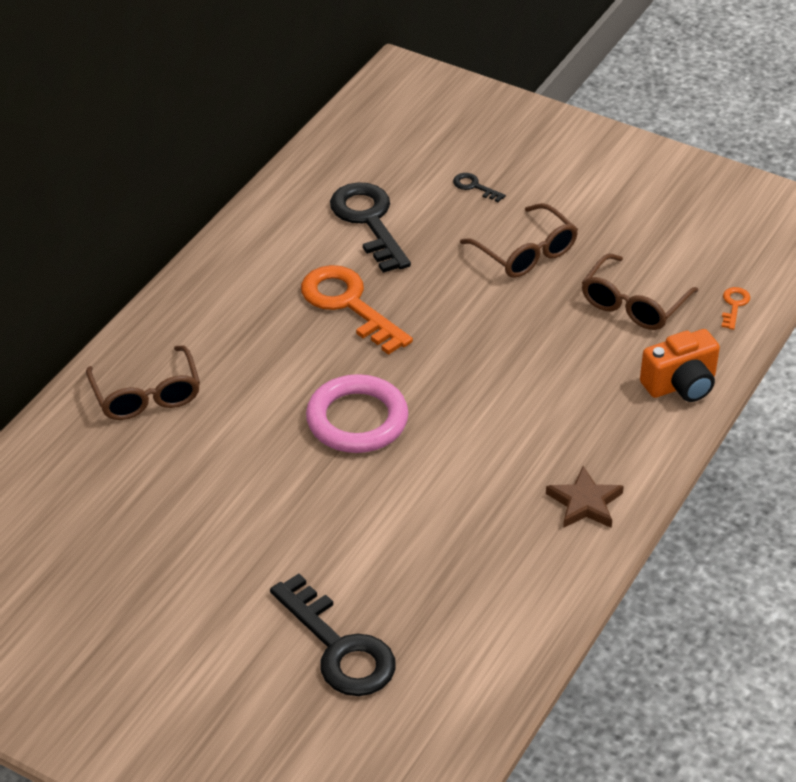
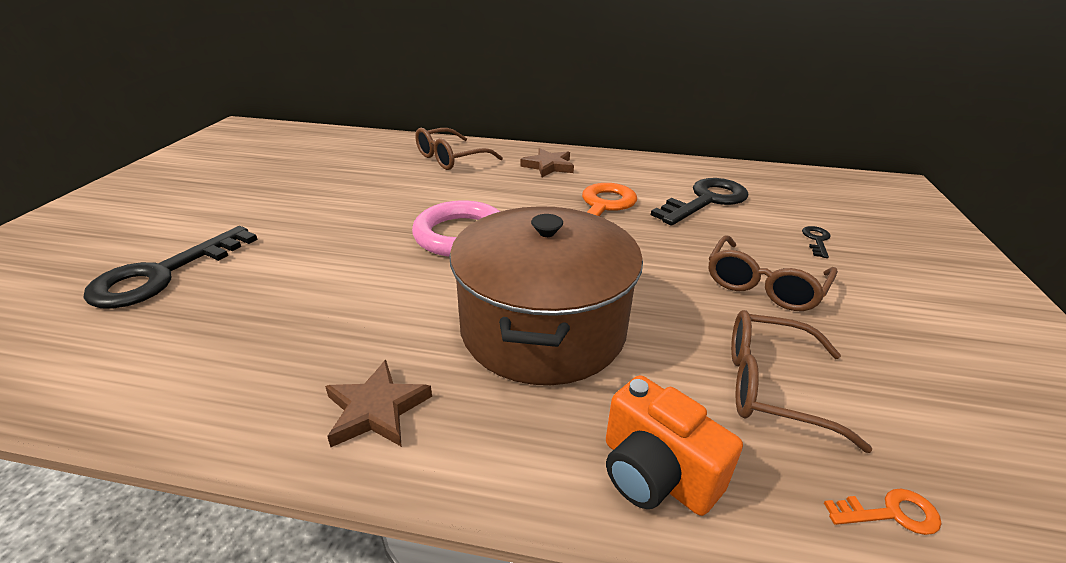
camera: 70 degrees right, 10 degrees down
none -> brown pot [449,206,643,385]
none -> brown star [521,148,574,177]

